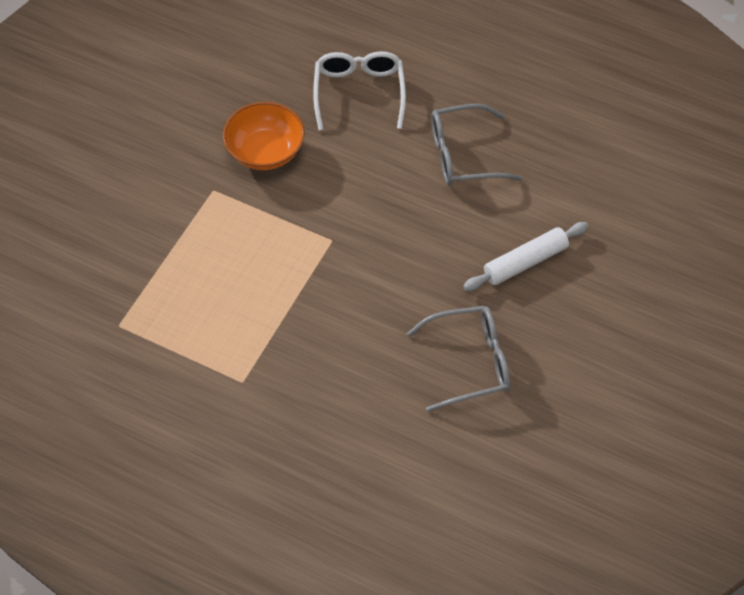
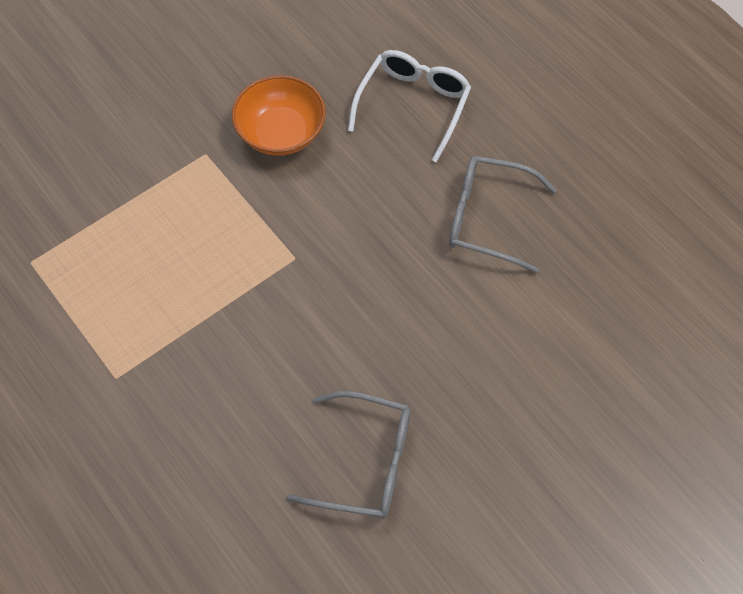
camera: 25 degrees right, 5 degrees up
white rolling pin [463,222,589,291] -> none

